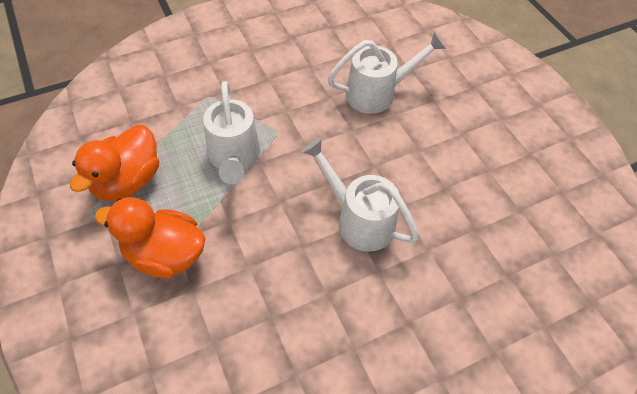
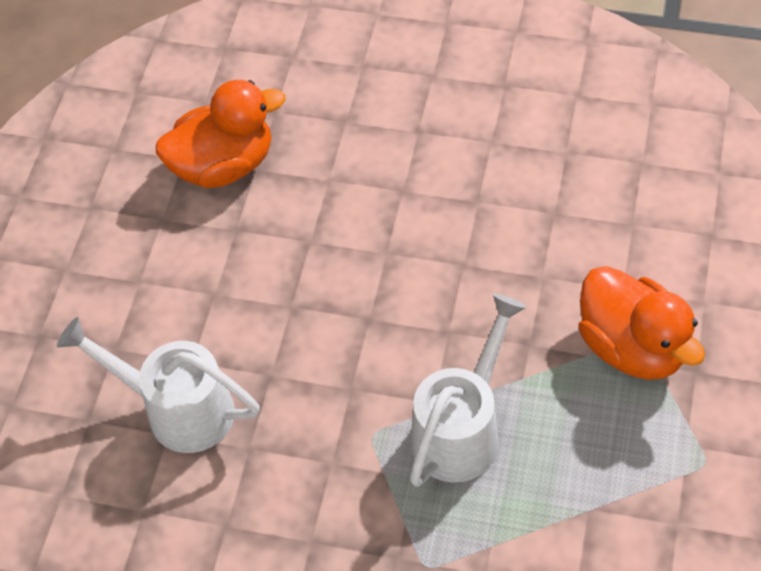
camera: 135 degrees left, 0 degrees up
orange duck [70,125,159,201] -> orange duck moved to [156,80,285,188]
white watering can [302,138,419,252] -> none

